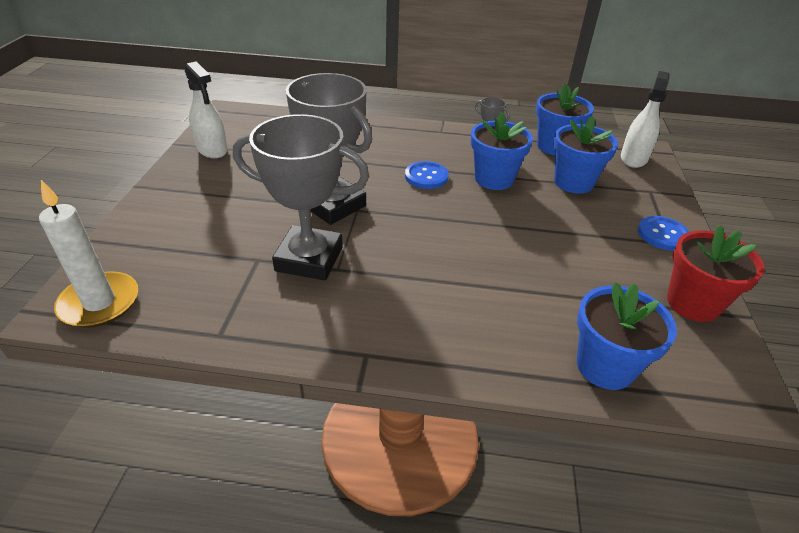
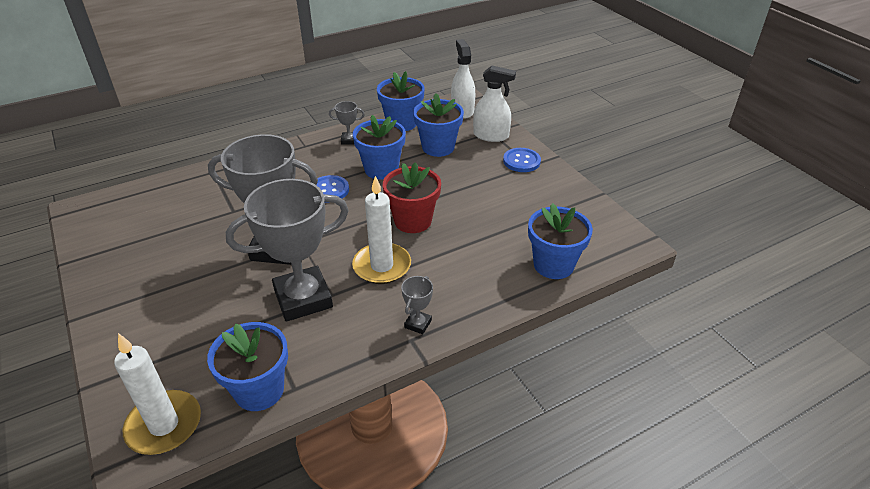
camera: 35 degrees left, 0 degrees up
white spray bottle [185,61,228,158] -> white spray bottle moved to [473,66,516,142]
red flower pot [667,225,765,322] -> red flower pot moved to [383,162,441,233]
none -> blue flower pot [207,322,288,411]
none -> white candle [352,176,411,284]
none -> grey trophy [401,276,433,334]

